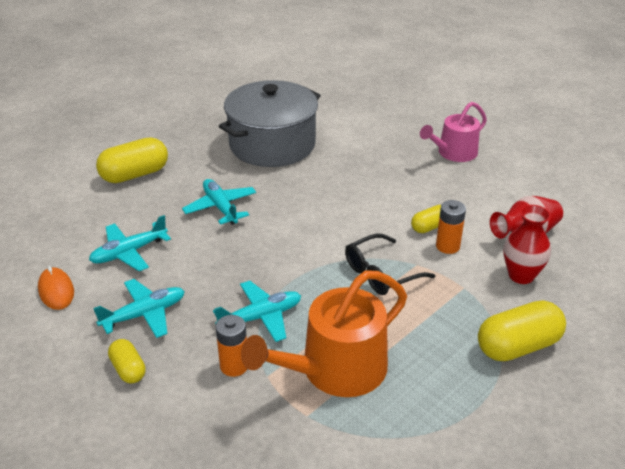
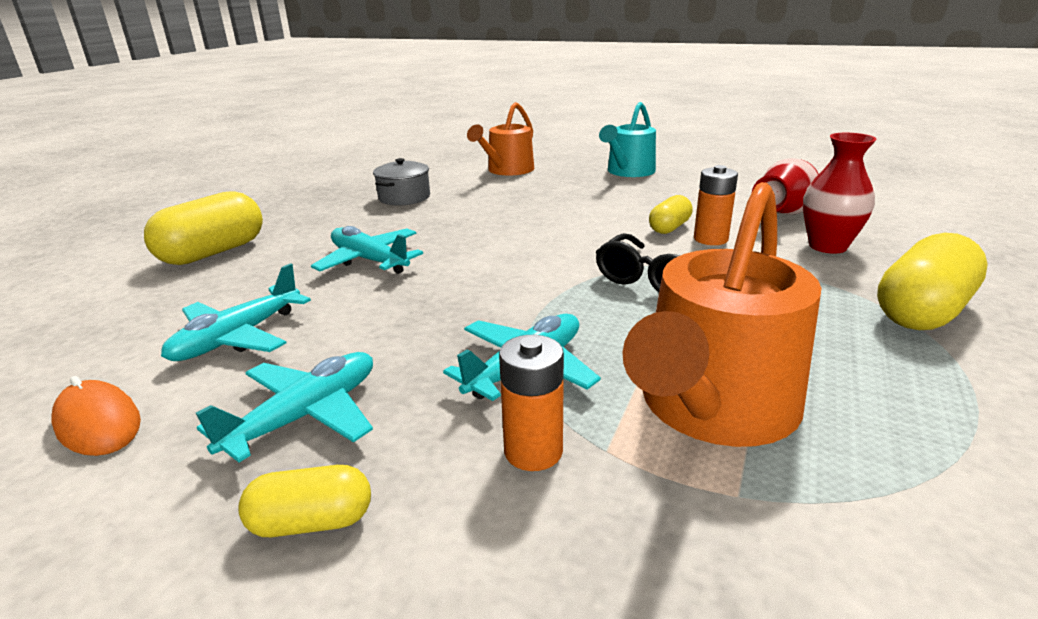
camera: 20 degrees left, 10 degrees down
yellow capsule [108,339,146,383] -> yellow capsule turned 45 degrees counterclockwise [238,465,371,537]
grey pot [219,80,321,167] -> grey pot [373,158,430,206], size x0.44
pink watering can [420,102,487,162] -> turquoise watering can [599,102,656,177]
none -> orange watering can [467,102,534,175]

